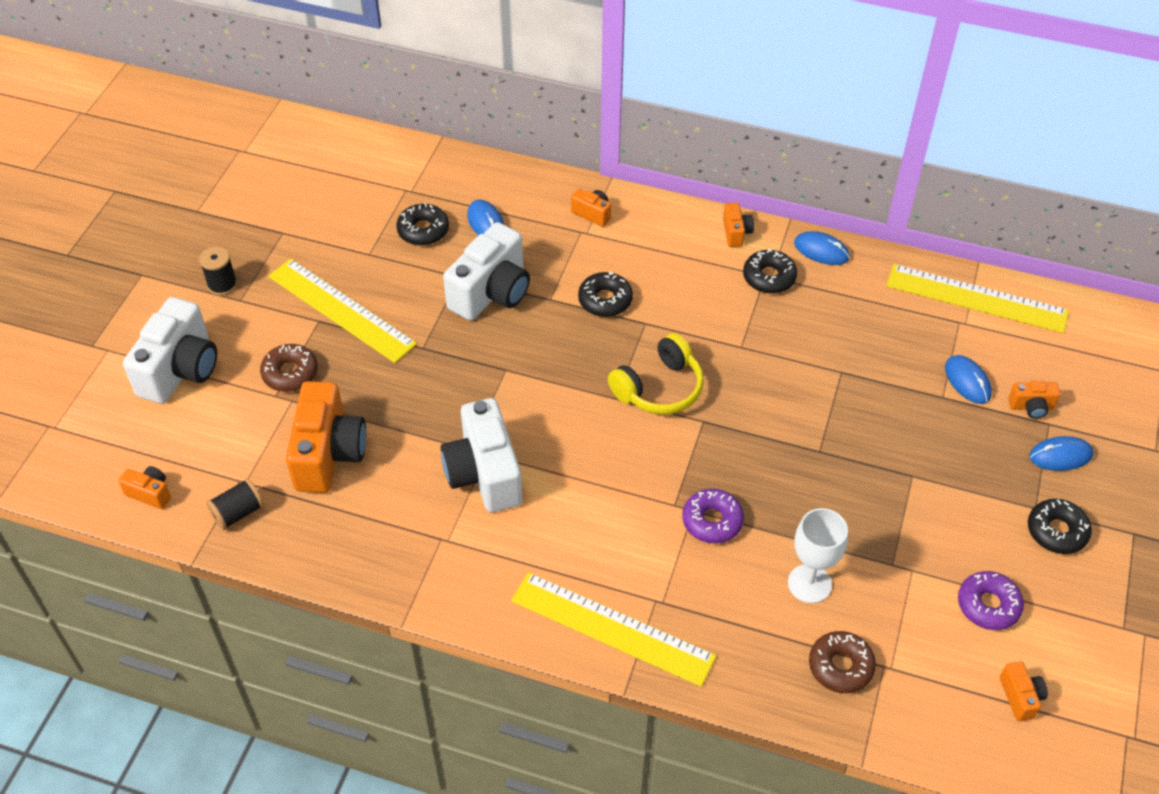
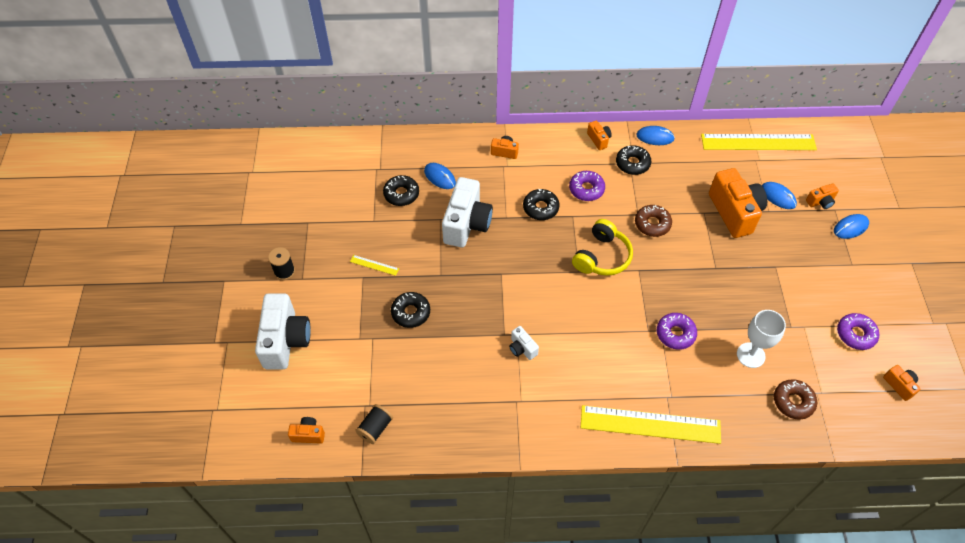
camera: 20 degrees left, 5 degrees up
brown donut [260,344,318,392] -> brown donut moved to [635,205,672,237]
yellow ruler [268,259,417,363] -> yellow ruler [350,255,399,276], size x0.40
orange camera [286,381,366,493] -> orange camera moved to [709,168,767,238]
white camera [441,398,522,512] -> white camera [509,326,539,360], size x0.46
black donut [1028,499,1092,554] -> black donut moved to [391,292,430,328]
none -> purple donut [569,171,605,201]

